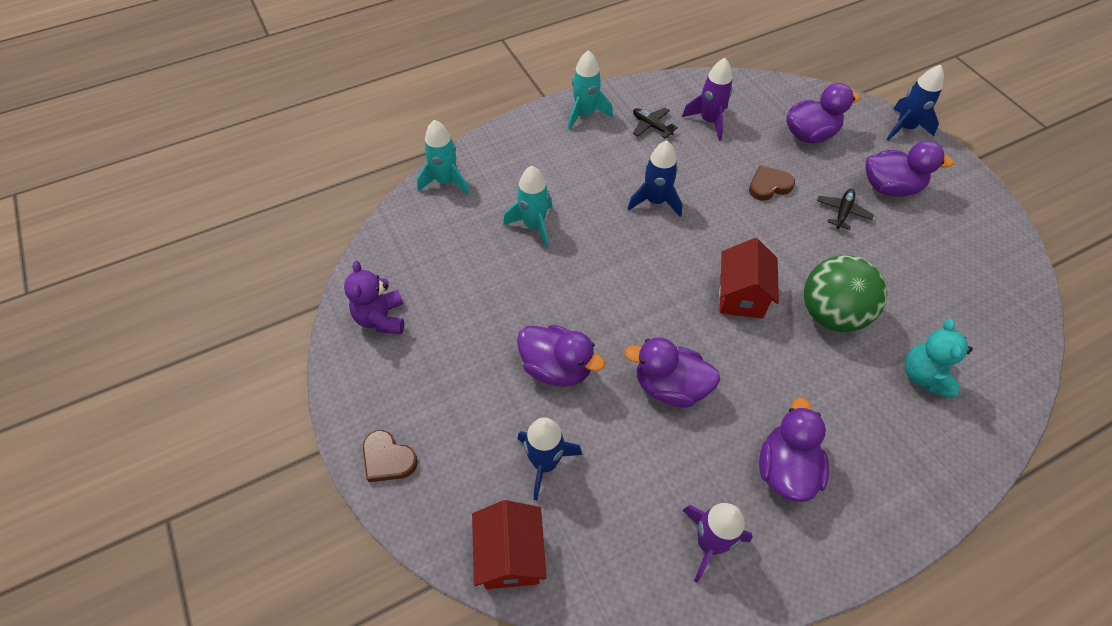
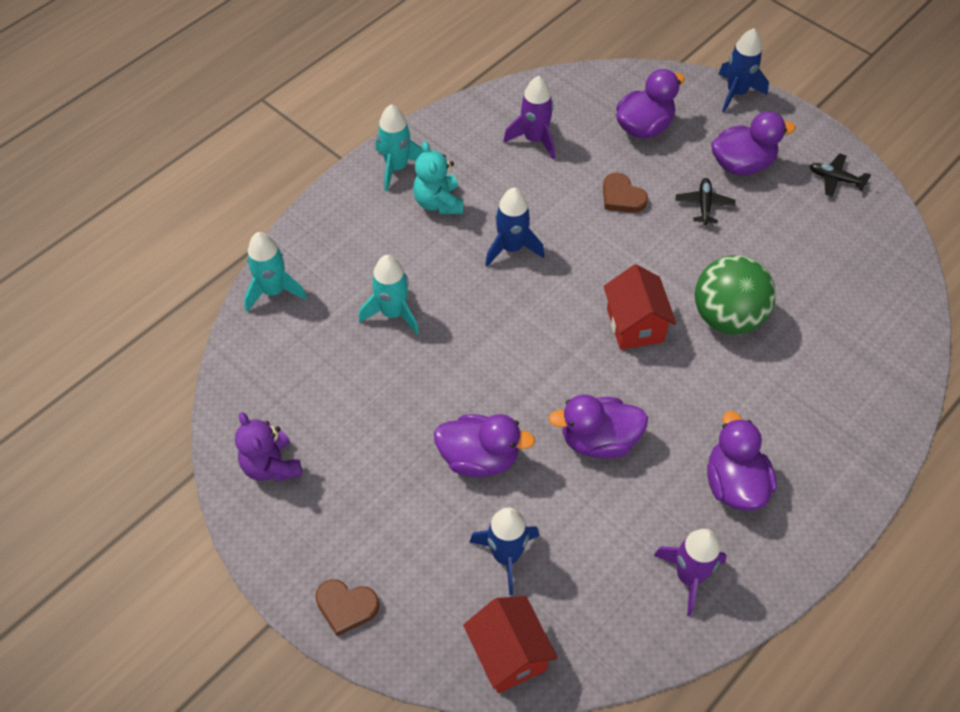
camera: 20 degrees left, 0 degrees up
black plane [633,108,678,138] -> black plane moved to [810,154,872,197]
brown heart [749,165,795,201] -> brown heart turned 90 degrees counterclockwise [603,172,648,213]
turquoise teddy bear [905,318,973,399] -> turquoise teddy bear moved to [413,141,463,214]

